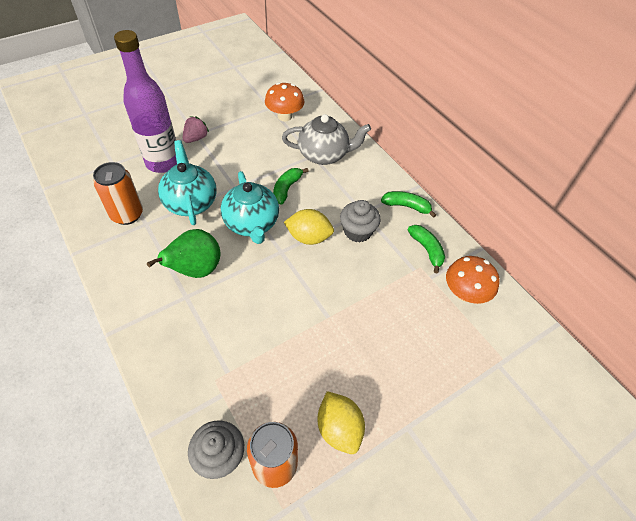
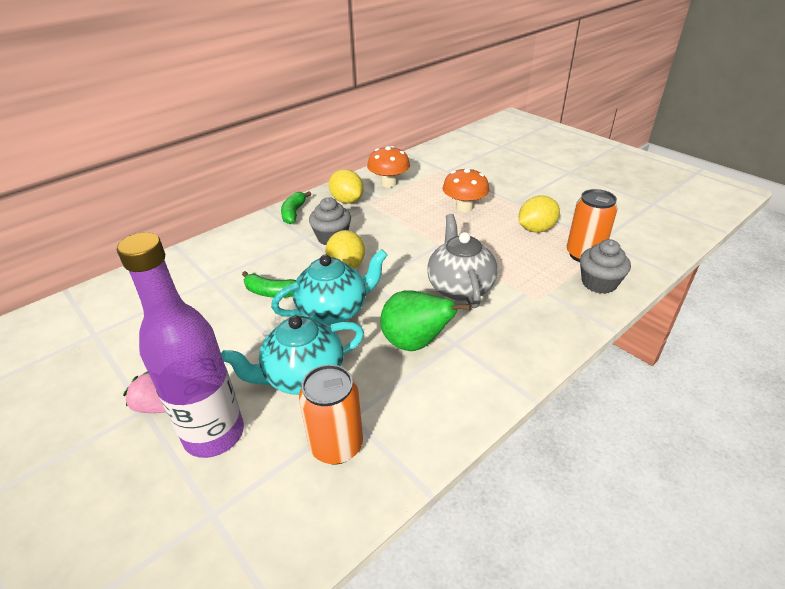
camera: 95 degrees left, 15 degrees down
orange mushroom [265,82,305,121] -> orange mushroom moved to [442,167,489,212]
grey teapot [282,114,371,165] -> grey teapot moved to [427,214,498,308]
green banana [408,225,445,273] -> yellow lemon [329,169,364,204]

